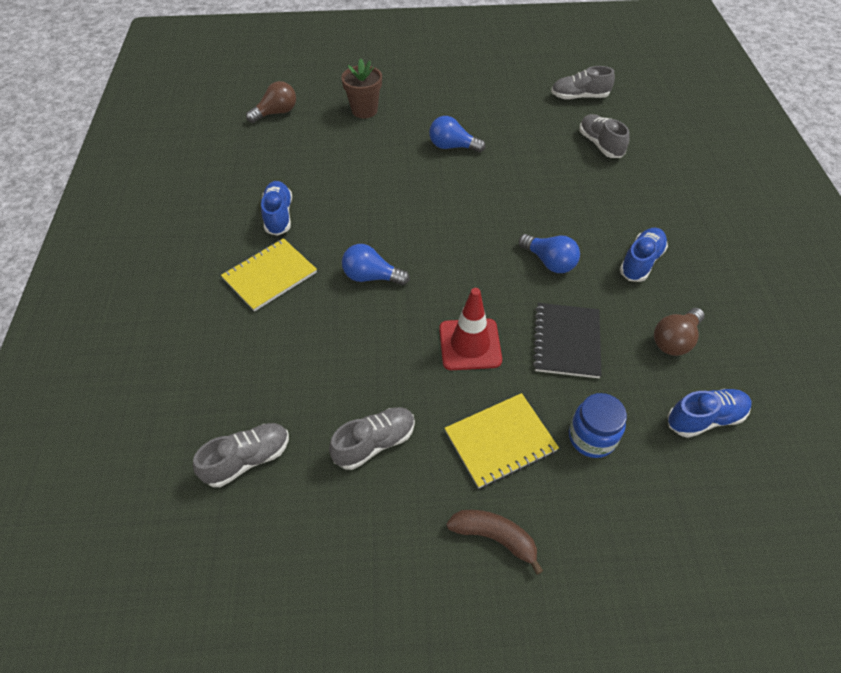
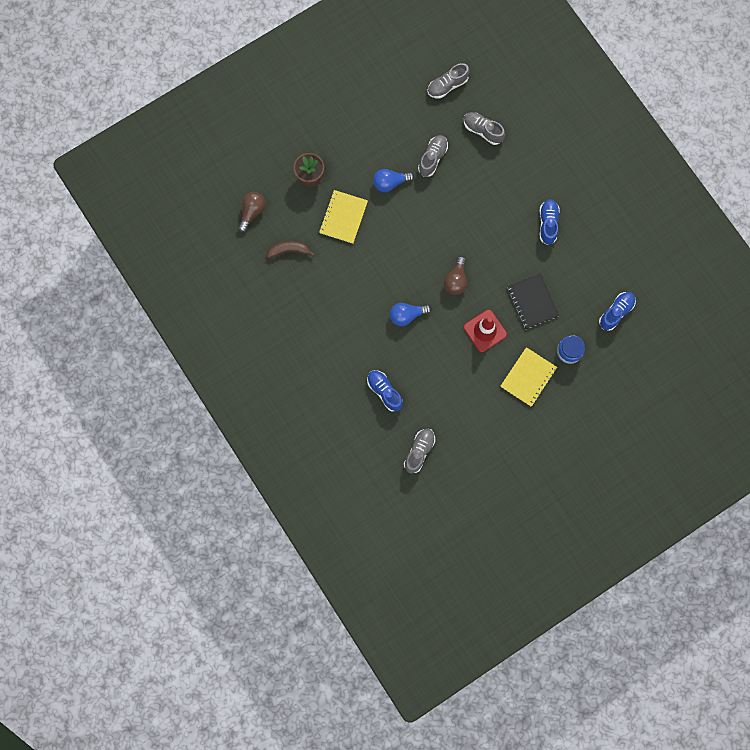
camera: 30 degrees left, 25 degrees up
yellow notebook [221,238,317,312] -> yellow notebook moved to [319,190,368,244]
blue shoe [261,181,292,236] -> blue shoe moved to [367,370,403,412]
grey shoe [329,407,415,470] -> grey shoe moved to [418,135,448,176]
brown banana [446,510,543,575] -> brown banana moved to [267,241,315,258]
blue light bulb [519,234,580,273] -> none
brown light bulb [654,308,705,356] -> brown light bulb moved to [444,256,467,295]

